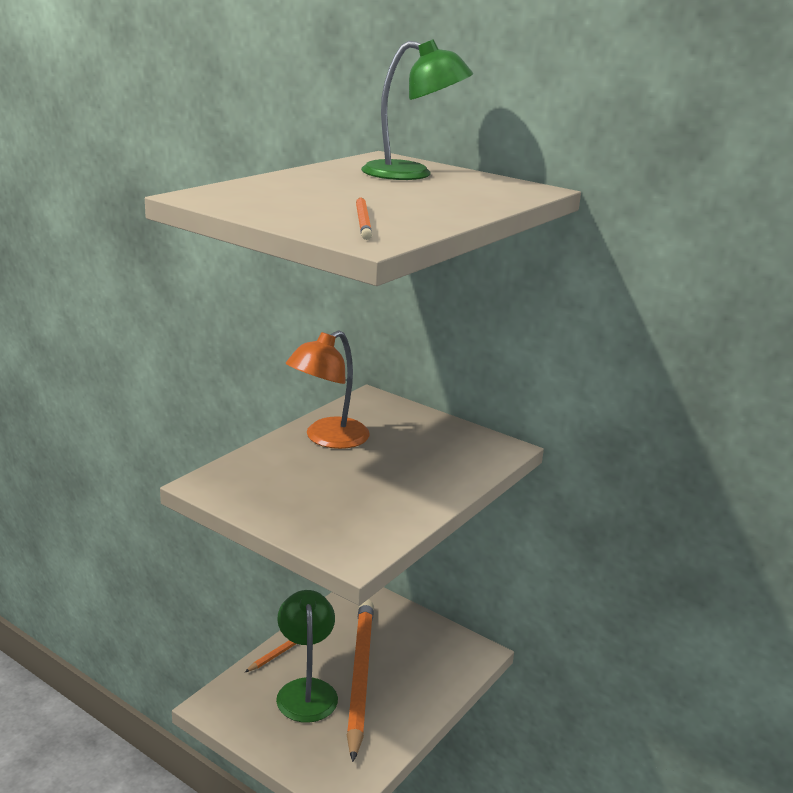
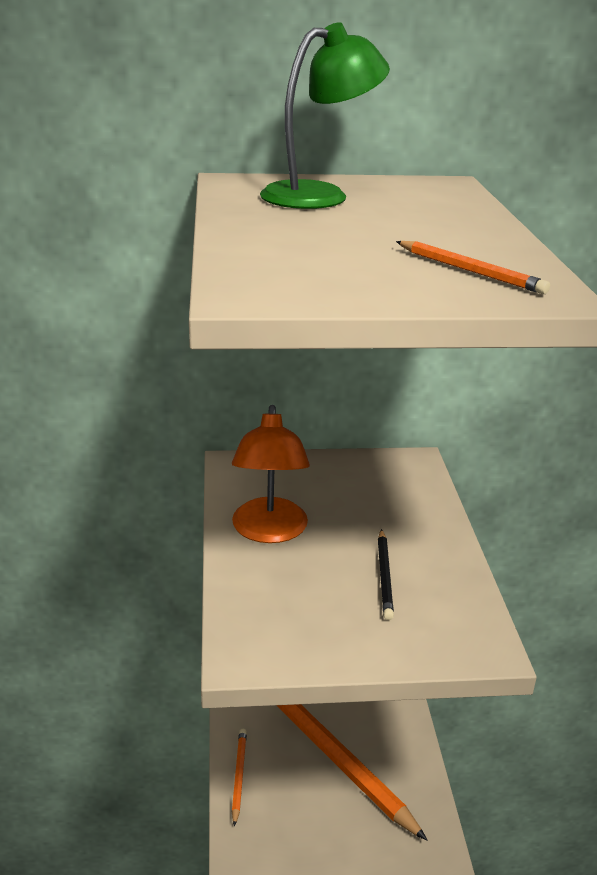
camera: 40 degrees left, 5 degrees up
green lamp [276,590,338,723] -> none
none -> black pencil [378,529,394,620]

